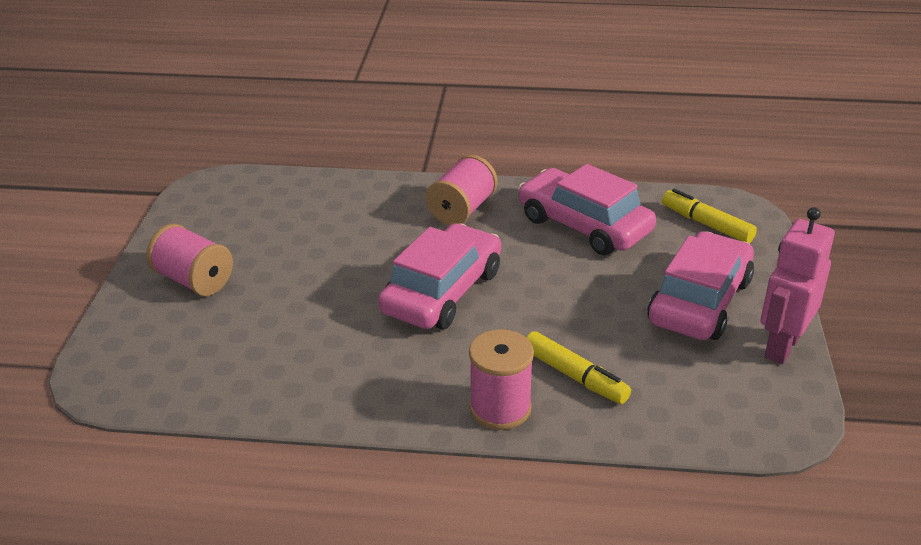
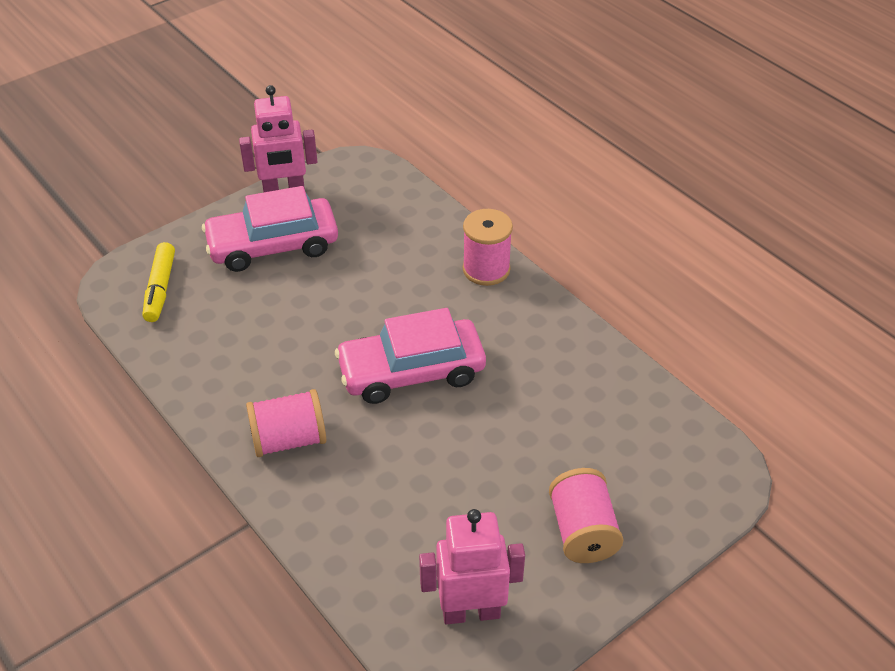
camera: 135 degrees left, 10 degrees up
pink car [518,164,656,255] -> none
yellow marker [526,331,631,404] -> none
none -> pink robot [419,509,525,624]

